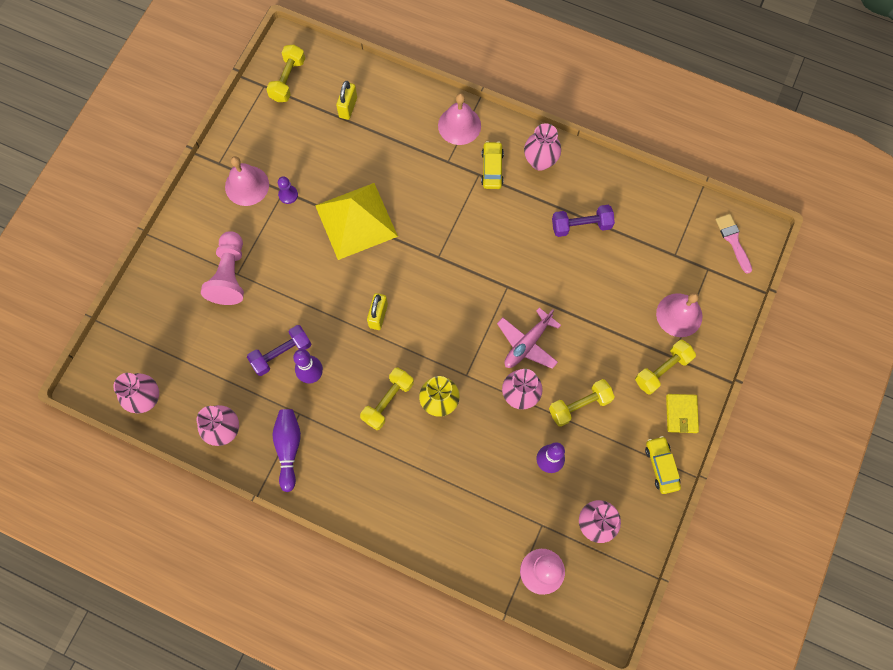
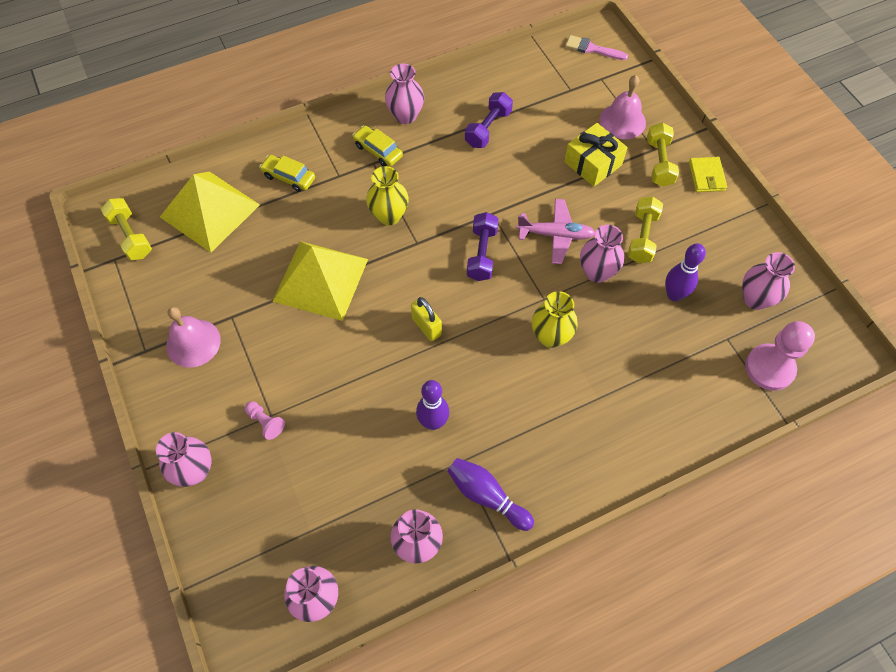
camera: 50 degrees left, 10 degrees down
pink pawn [201,231,244,305] -> pink pawn [245,401,285,440], size x0.49
purple dumbbell [247,325,311,376] -> purple dumbbell moved to [467,212,499,281]
purple pawn [278,176,298,204] -> none
yellow padlock [336,81,357,120] -> yellow pyramid [160,171,260,252]
yellow dumbbell [360,367,414,430] -> none
pink bell [438,93,481,145] -> none
pink plane [497,308,561,369] -> pink plane turned 75 degrees counterclockwise [517,199,595,264]
yellow car [645,436,681,494] -> yellow car moved to [259,155,315,192]
yellow wallet [666,394,699,433] -> yellow wallet turned 45 degrees clockwise [689,157,727,192]
none -> pink vase [156,432,212,487]
none -> yellow vase [366,166,409,225]
none -> yellow gift [564,123,628,187]

